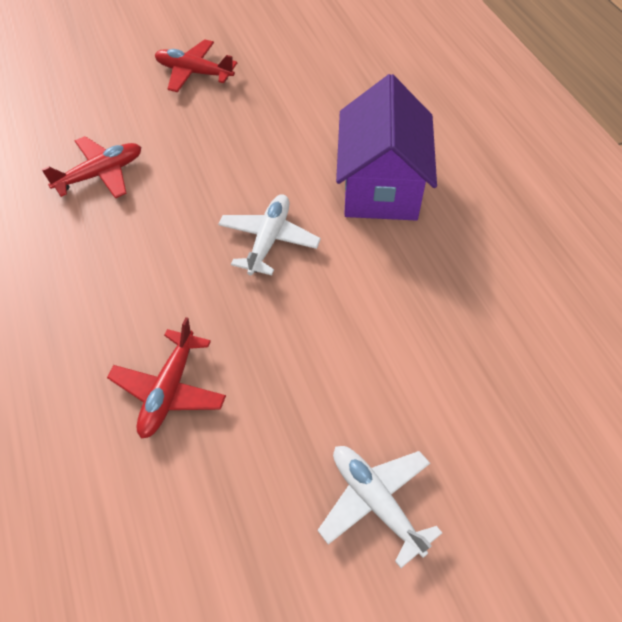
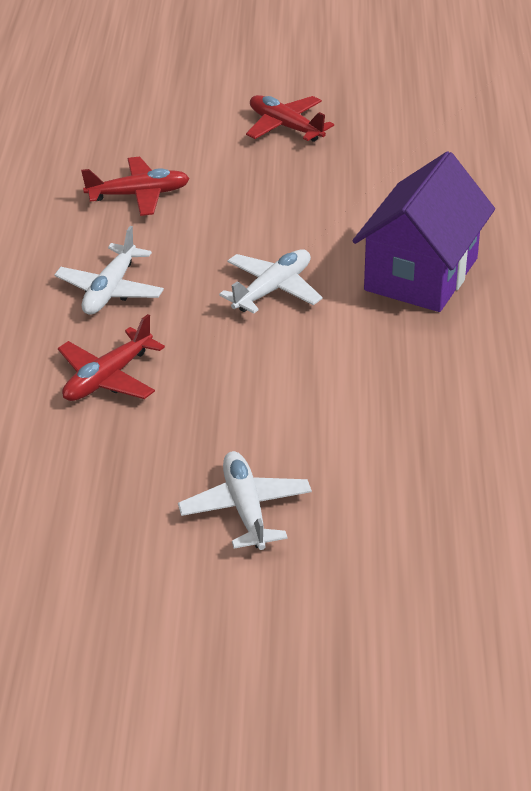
camera: 25 degrees right, 15 degrees down
none -> white plane [54,226,164,315]

